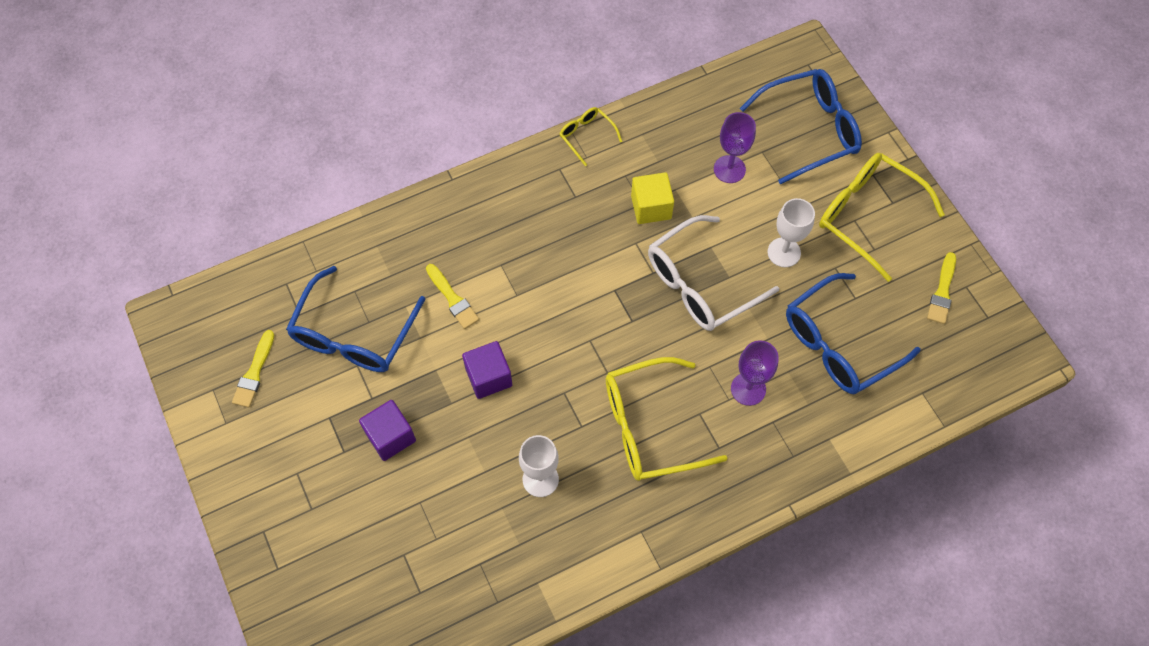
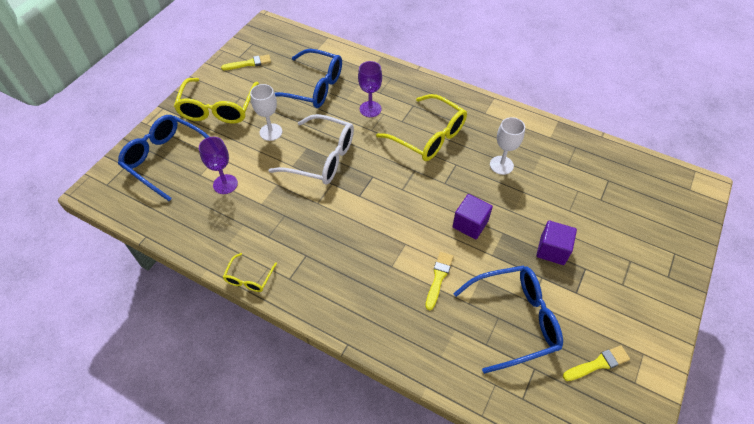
camera: 125 degrees left, 10 degrees down
yellow cube [631,172,674,224] -> none

